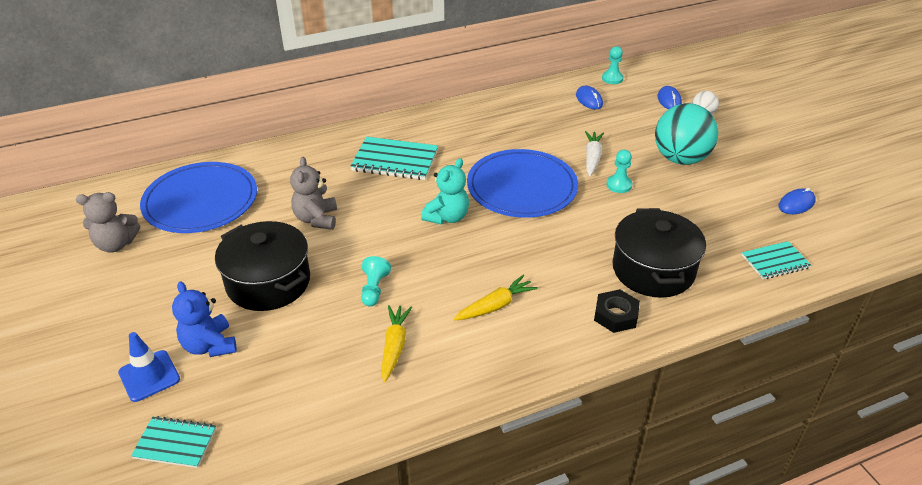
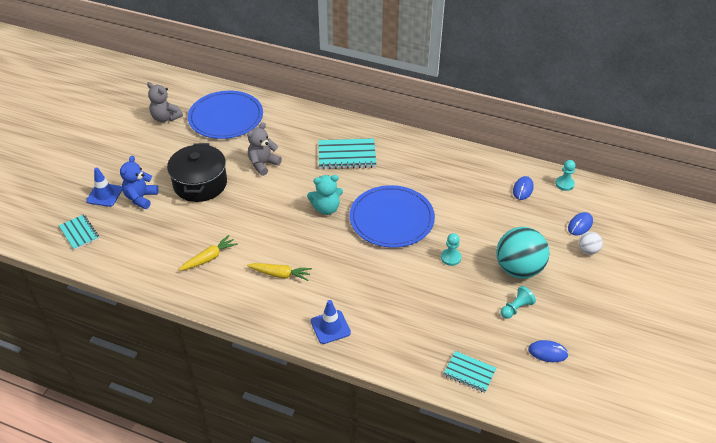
camera: 45 degrees right, 5 degrees up
turquoise notebook [350,137,438,180] -> turquoise notebook turned 60 degrees counterclockwise [318,138,376,169]
turquoise pawn [361,256,391,306] -> turquoise pawn moved to [501,286,536,319]
white carrot [585,131,604,176] -> none
black nut [594,289,640,333] -> blue traffic cone [311,300,351,344]
black pot [612,208,706,298] -> none

